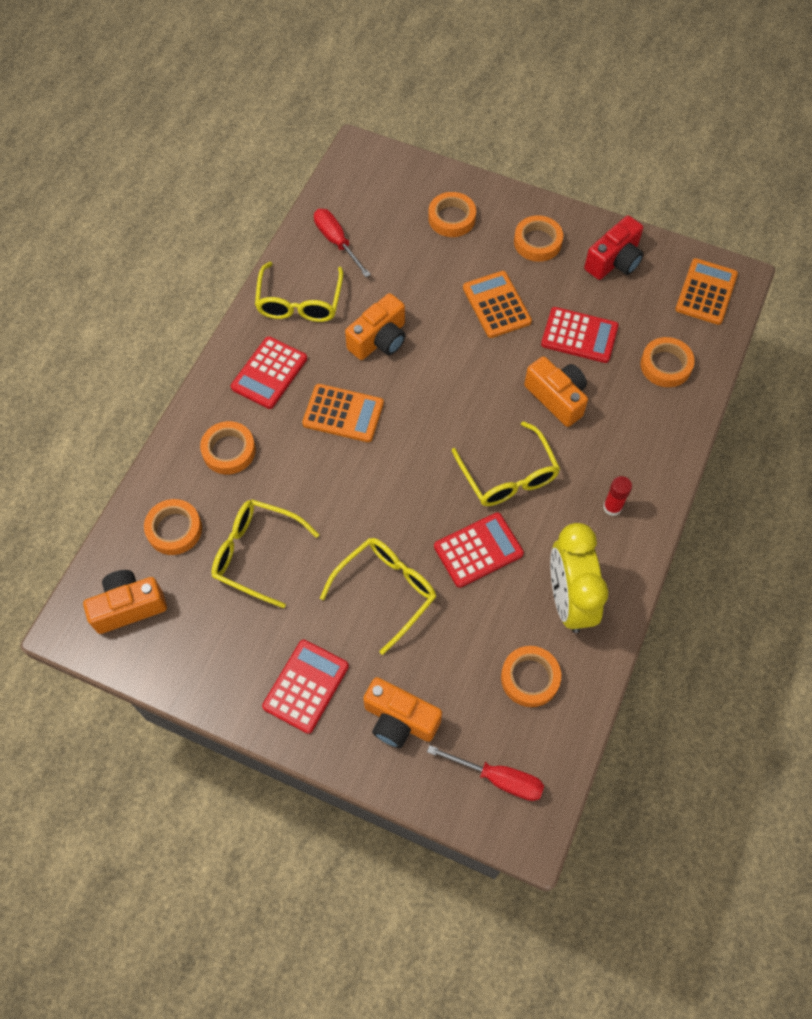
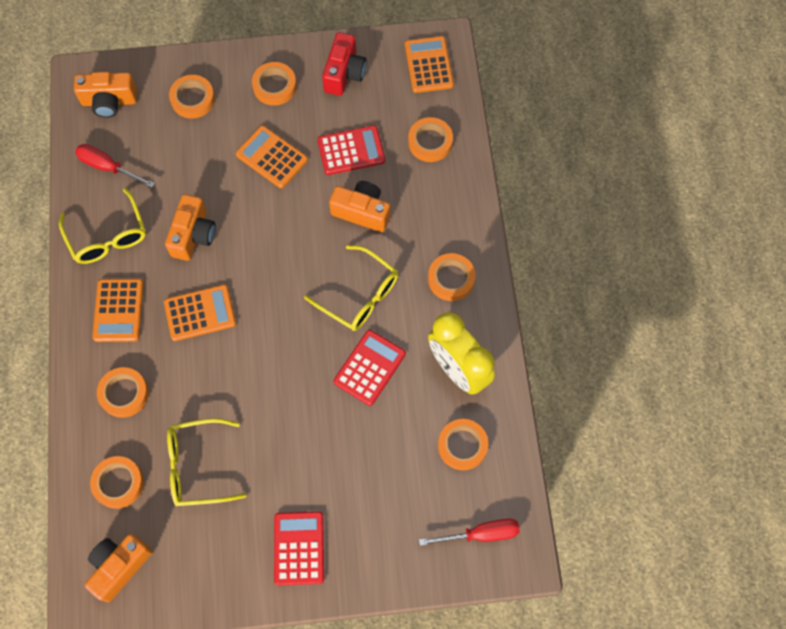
camera: 30 degrees left, 5 degrees up
red calculator [231,336,307,409] -> orange calculator [92,279,144,342]
yellow glasses [320,538,436,655] -> none
orange camera [363,677,442,748] -> orange camera moved to [74,72,137,118]
red glue stick [603,476,632,516] -> orange tape [428,253,476,301]

